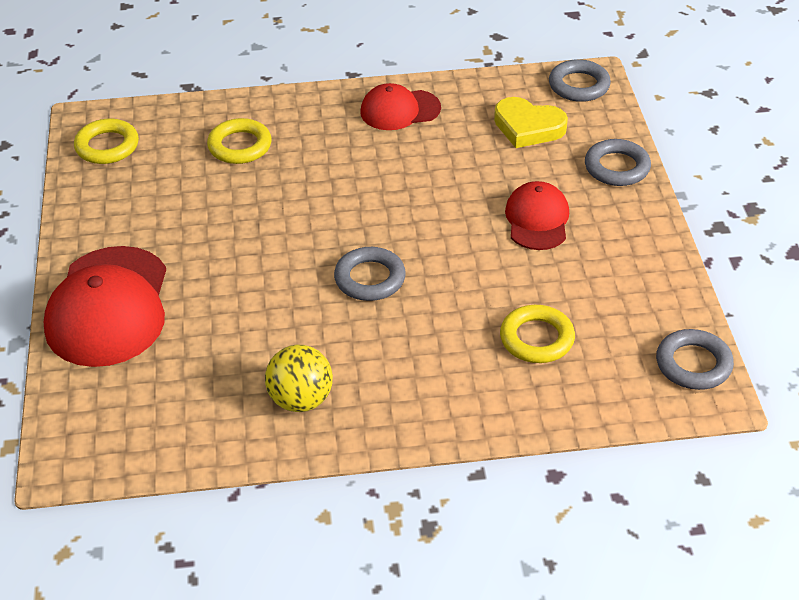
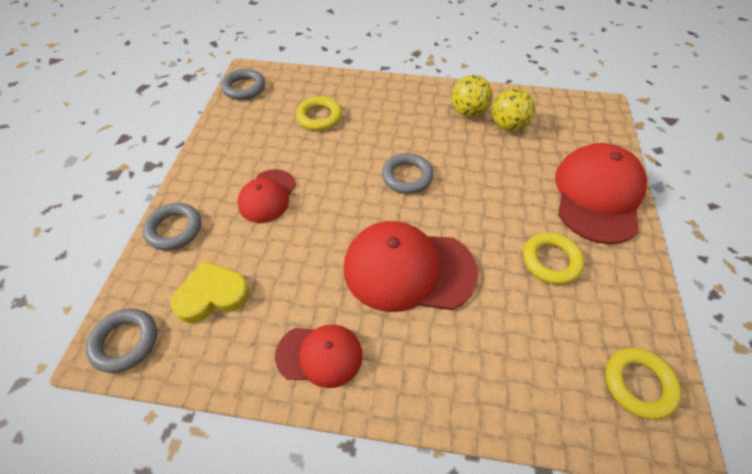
camera: 165 degrees left, 10 degrees up
yellow ring [207,118,272,164] -> yellow ring moved to [523,232,584,284]
yellow heart [494,97,568,148] -> yellow heart turned 60 degrees counterclockwise [171,261,250,323]
none -> red cap [344,221,478,312]
none -> yellow ball [492,88,535,131]

